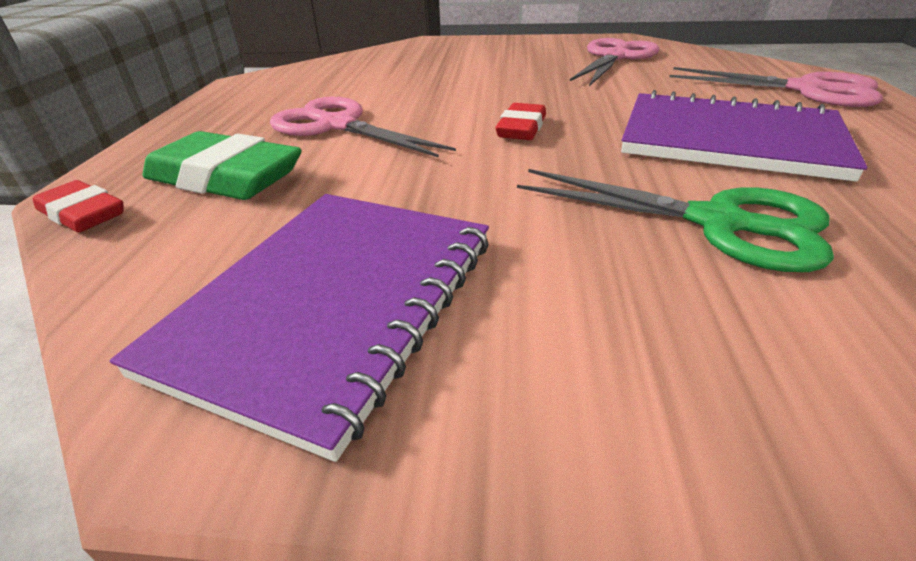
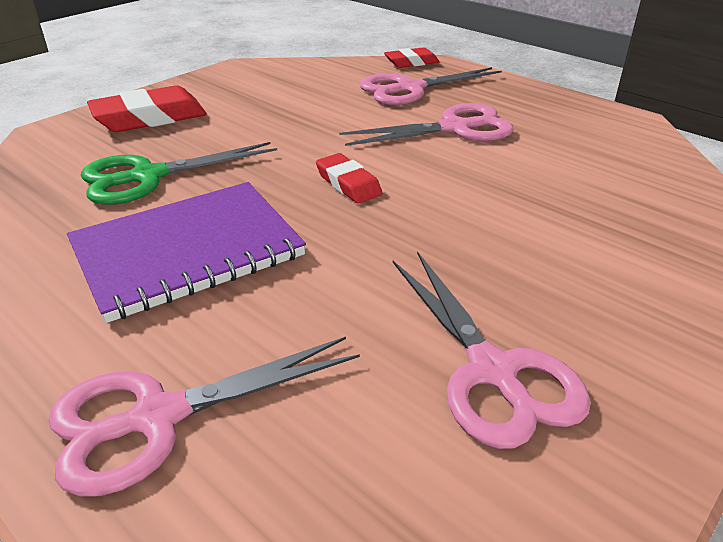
camera: 125 degrees right, 0 degrees up
purple notebook [110,194,489,462] -> none
green eraser [142,131,302,200] -> pink scissors [360,67,502,105]
none -> red eraser [87,85,207,132]

